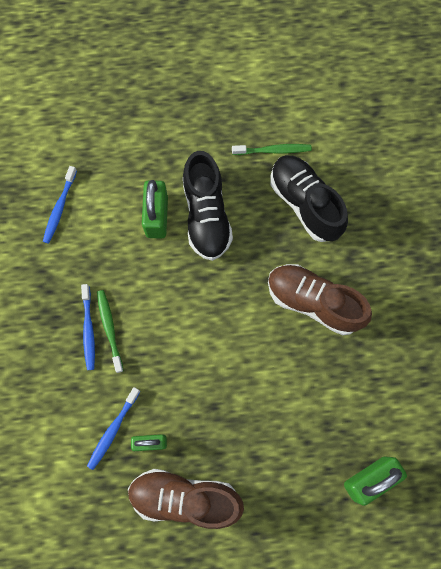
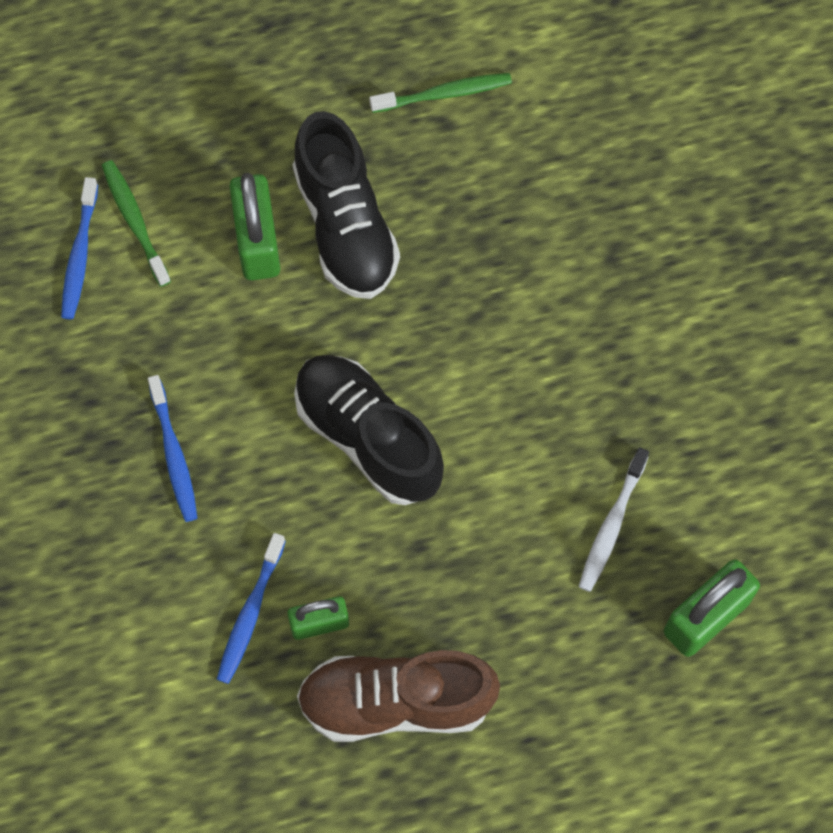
camera: 10 degrees left, 5 degrees down
green toothbrush [97,290,124,373] -> green toothbrush moved to [102,160,171,287]
brown shoe [268,264,372,335] -> none
black shoe [271,155,348,242] -> black shoe moved to [294,355,444,505]
none -> white toothbrush [579,448,649,592]

